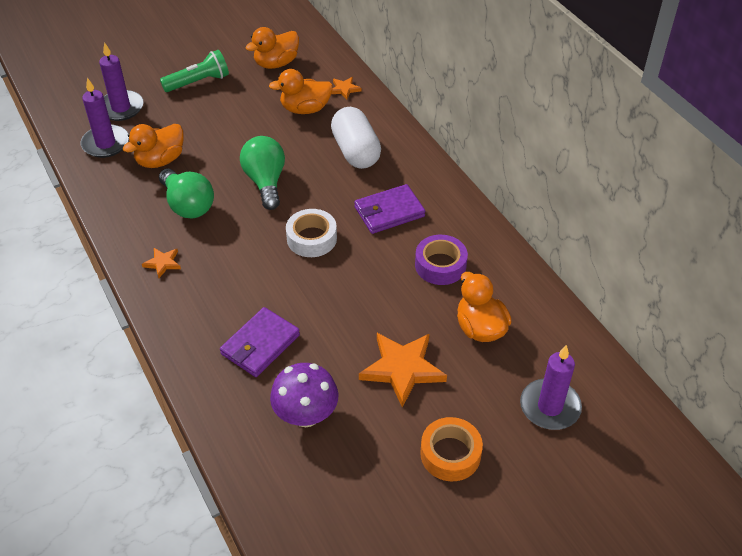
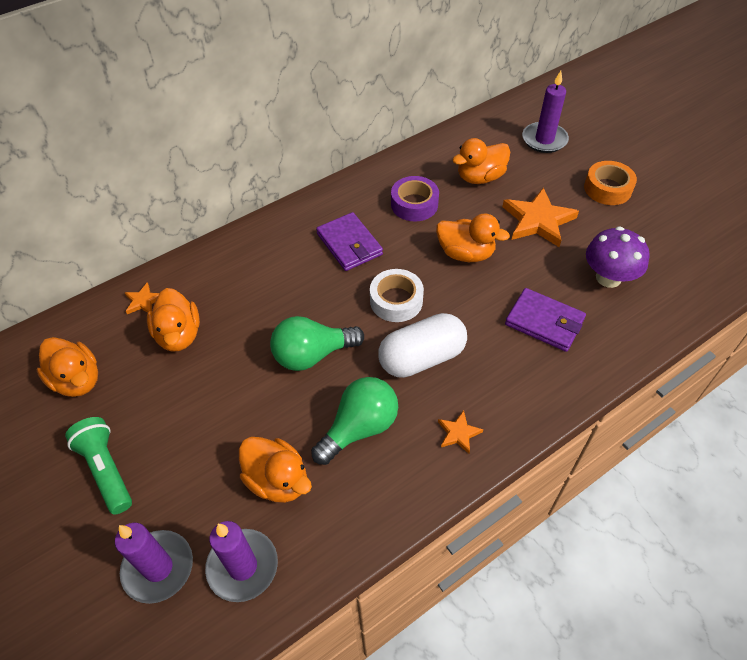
camera: 95 degrees left, 5 degrees up
white capsule [331,107,381,169] -> white capsule moved to [378,313,467,378]
none -> orange duck [436,213,510,262]

